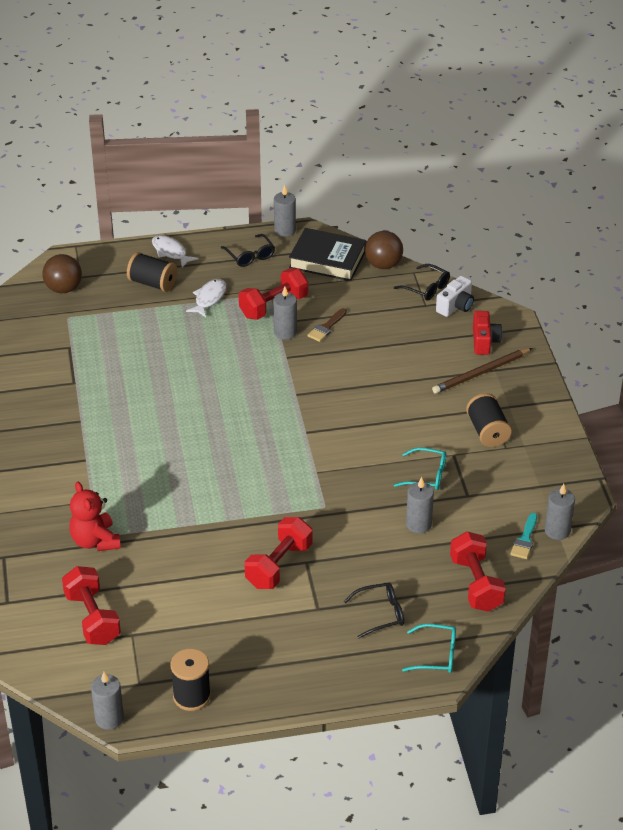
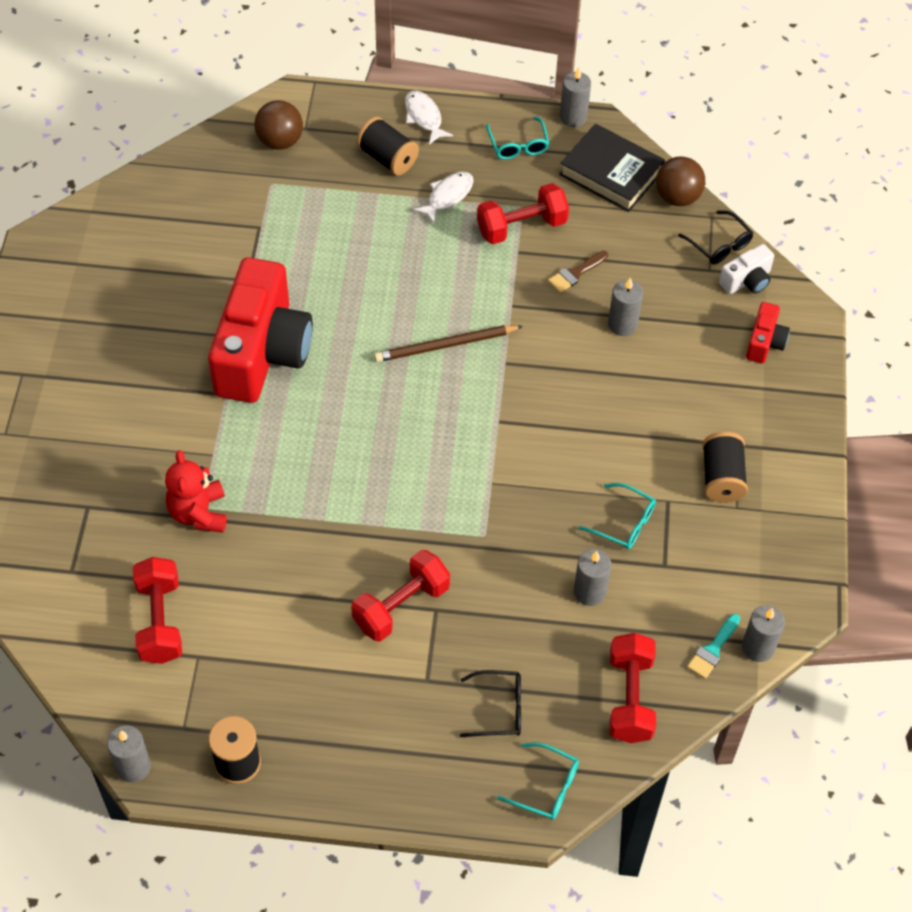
camera: 15 degrees right, 15 degrees up
black glasses [221,234,275,267] -> turquoise glasses [486,116,549,160]
grey candle [273,286,297,340] -> grey candle moved to [608,278,643,336]
brown pencil [432,348,532,394] -> brown pencil moved to [374,325,523,362]
none -> red camera [208,257,313,403]

